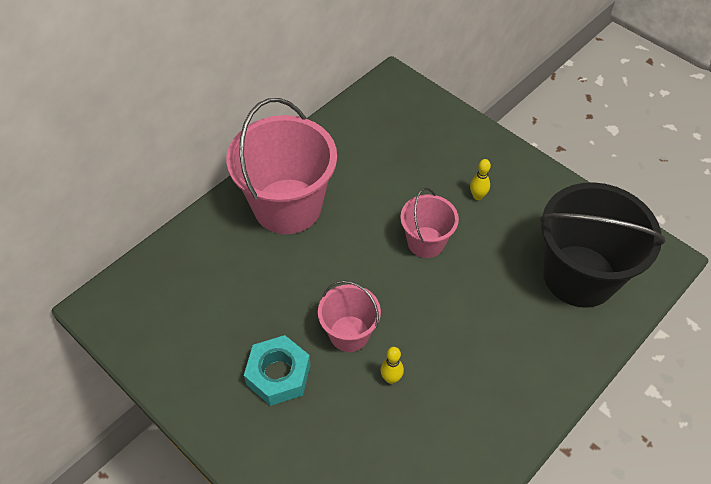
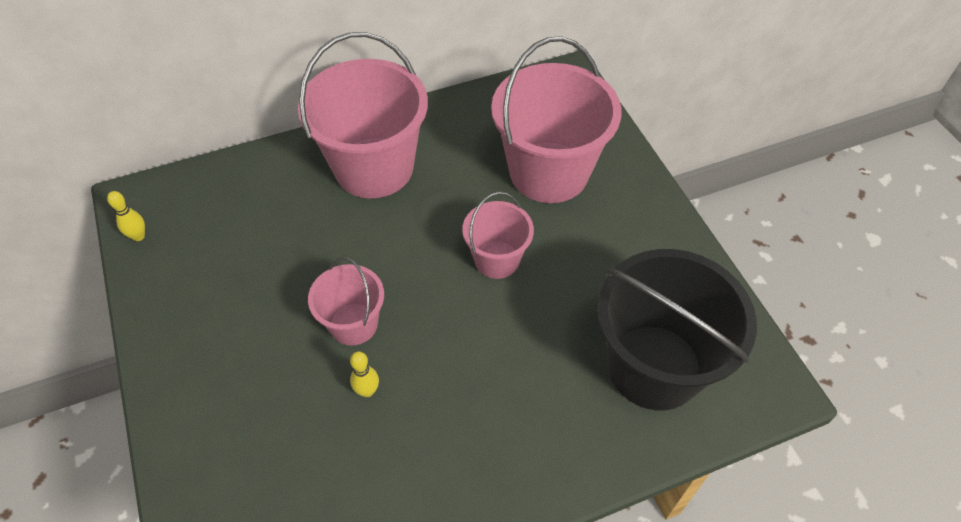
camera: 25 degrees right, 0 degrees up
turquoise nut [244,335,310,406] -> none
yellow bowling pin [470,159,491,200] -> yellow bowling pin moved to [107,191,145,241]
none -> pink bucket [491,36,622,203]

